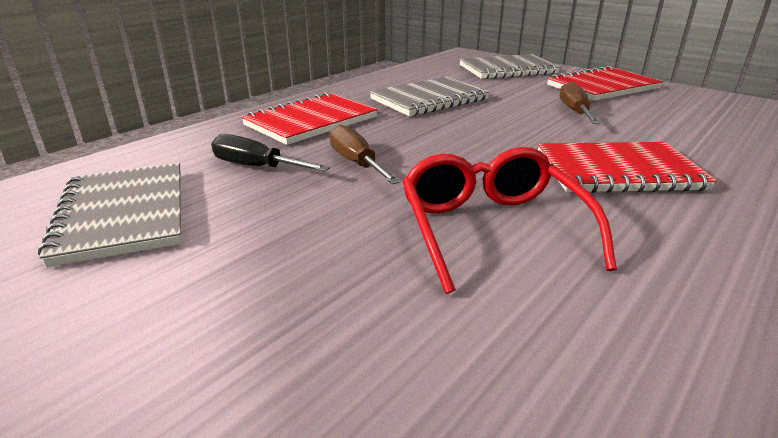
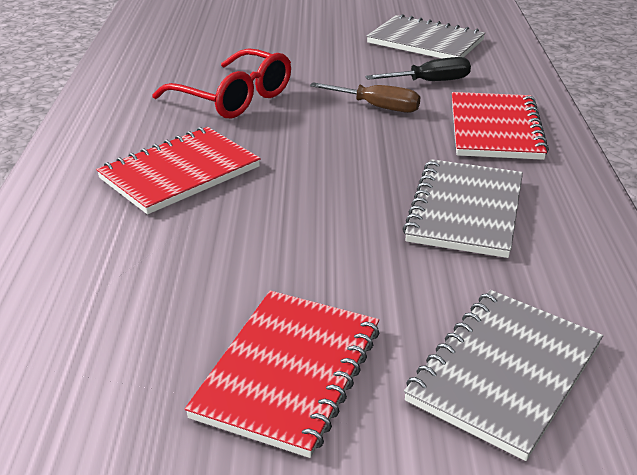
camera: 140 degrees right, 5 degrees up
brown screwdriver [560,82,601,124] -> none

